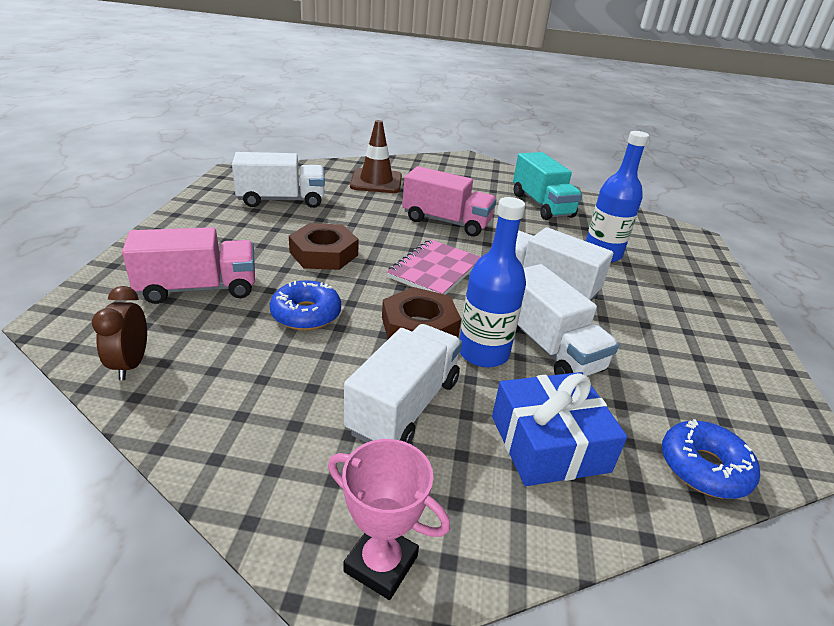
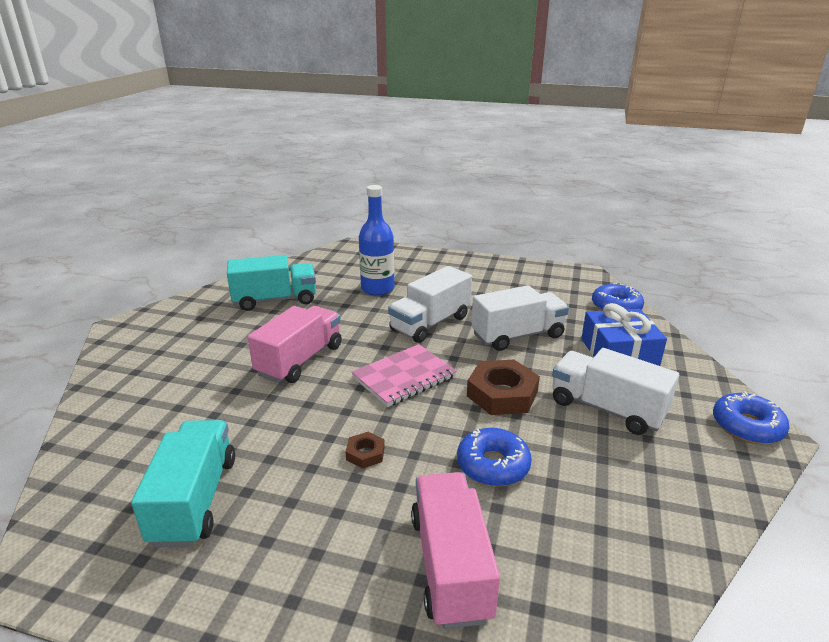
camera: 80 degrees left, 5 degrees down
brown clock [92,286,147,380] -> none
white truck [232,152,325,208] -> turquoise truck [131,420,235,547]
brown nut [289,223,359,270] -> brown nut [346,432,385,469], size x0.50
pink trophy [328,439,450,600] -> blue donut [713,392,790,444]
brown traffic cone [350,120,402,193] -> none
pink notebook [387,239,480,295] -> pink notebook turned 75 degrees counterclockwise [351,344,457,407]
blue bottle [460,197,526,367] -> none

